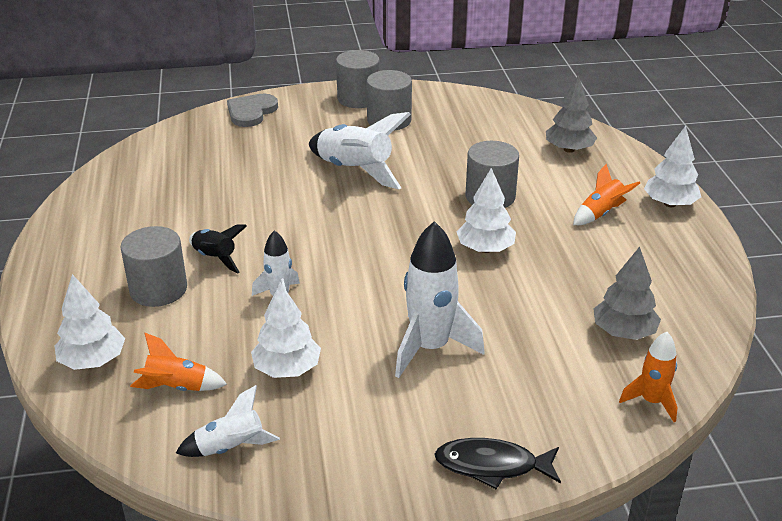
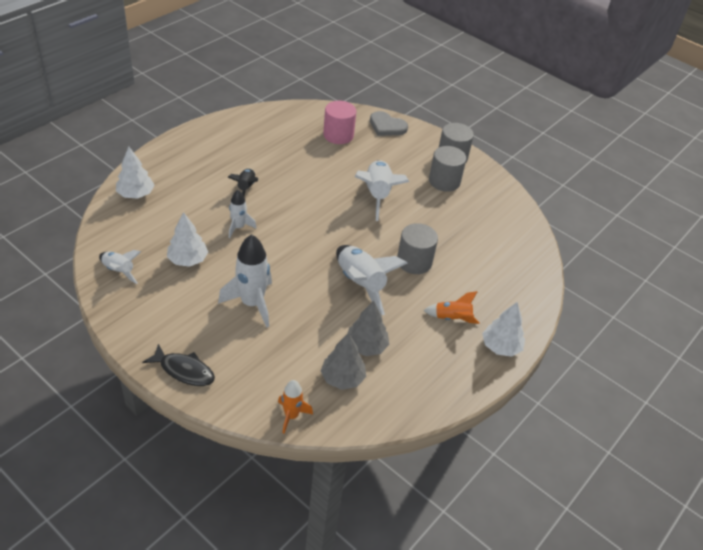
camera: 45 degrees right, 10 degrees up
grey cylinder [120,226,187,307] -> none
orange rocket [130,333,227,391] -> none
grey heart [227,93,278,127] -> grey heart turned 135 degrees counterclockwise [370,111,408,136]
black fish [434,438,561,489] -> black fish turned 150 degrees clockwise [142,344,215,386]
white tree [457,168,516,253] -> white rocket [336,245,408,315]
grey tree [546,75,597,153] -> grey tree moved to [347,301,389,356]
none -> pink cylinder [323,101,356,144]

